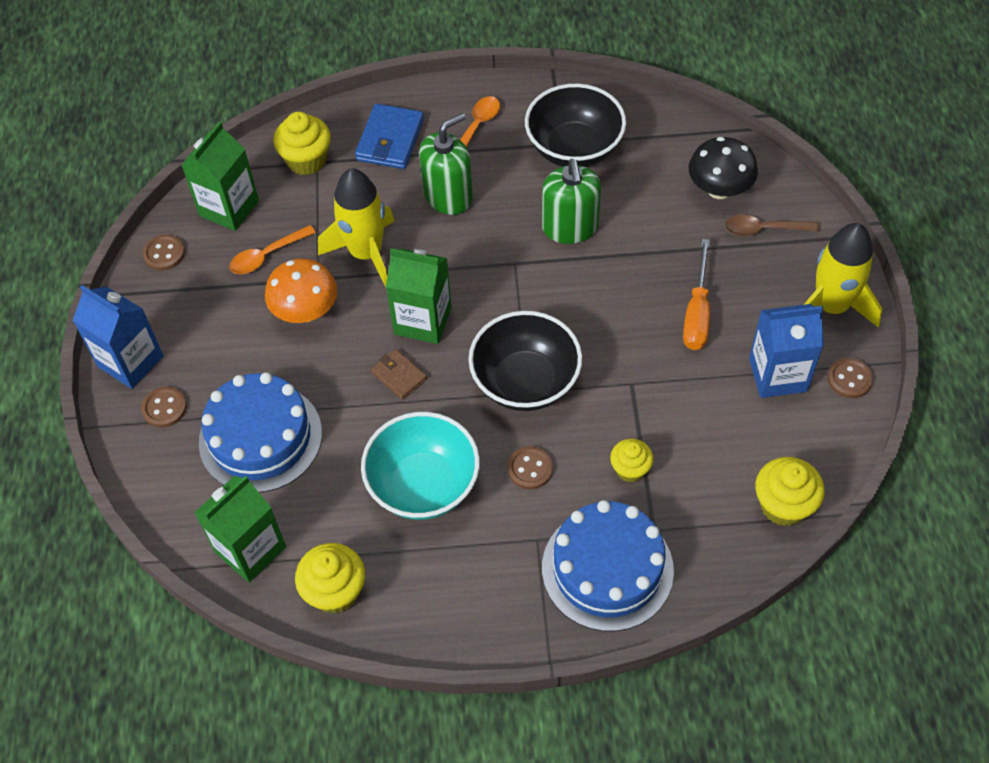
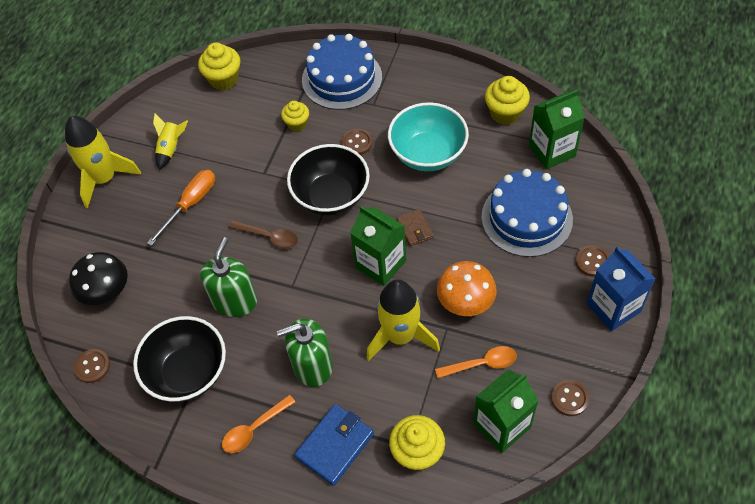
camera: 155 degrees left, 0 degrees up
brown spoon [725,215,820,237] -> brown spoon moved to [229,220,298,249]
blue carton [749,304,824,398] -> yellow rocket [153,113,188,170]
brown button [827,358,873,398] -> brown button moved to [74,349,110,383]

